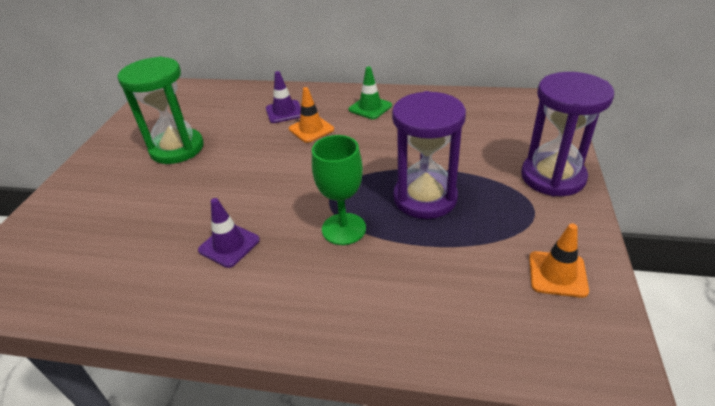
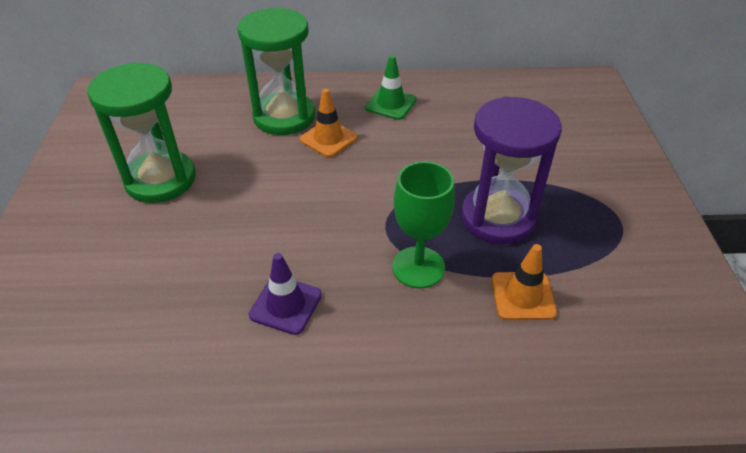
camera: 15 degrees left, 5 degrees up
purple traffic cone [266,71,301,123] -> green hourglass [237,7,315,135]
purple hourglass [521,72,614,196] -> none
orange traffic cone [529,223,589,298] -> orange traffic cone moved to [491,244,557,320]

